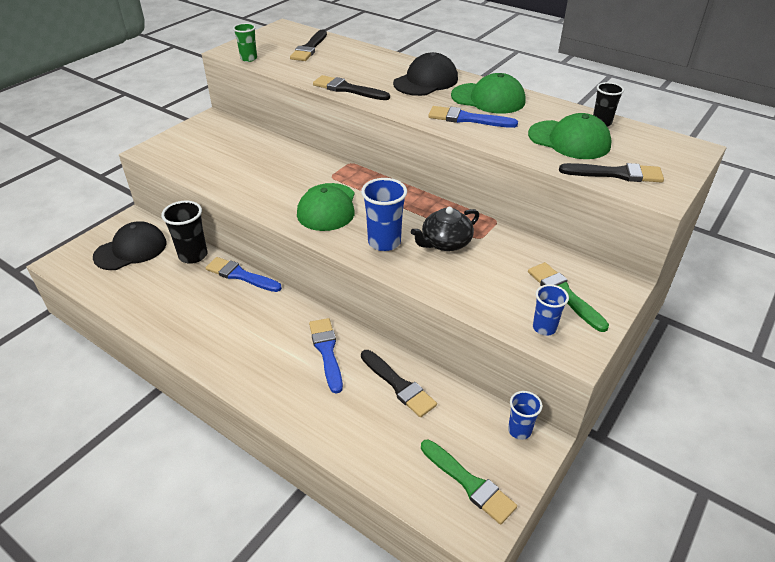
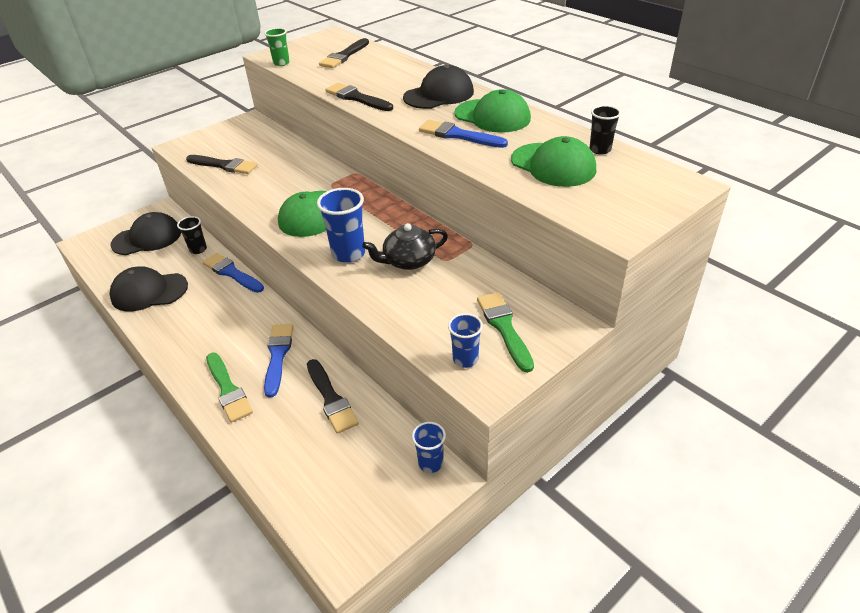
camera: 15 degrees right, 0 degrees up
black cup [161,201,207,264] -> black cup [177,216,207,254], size x0.63
green brush [421,439,517,524] -> green brush moved to [206,353,253,423]
black brush [559,163,664,182] -> black brush moved to [186,155,258,174]
none -> black cap [110,266,188,311]

